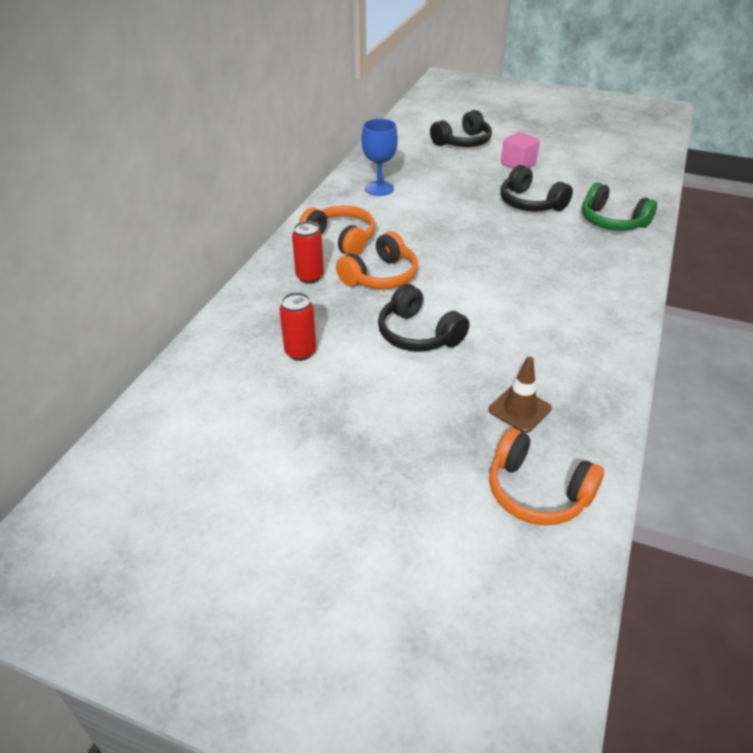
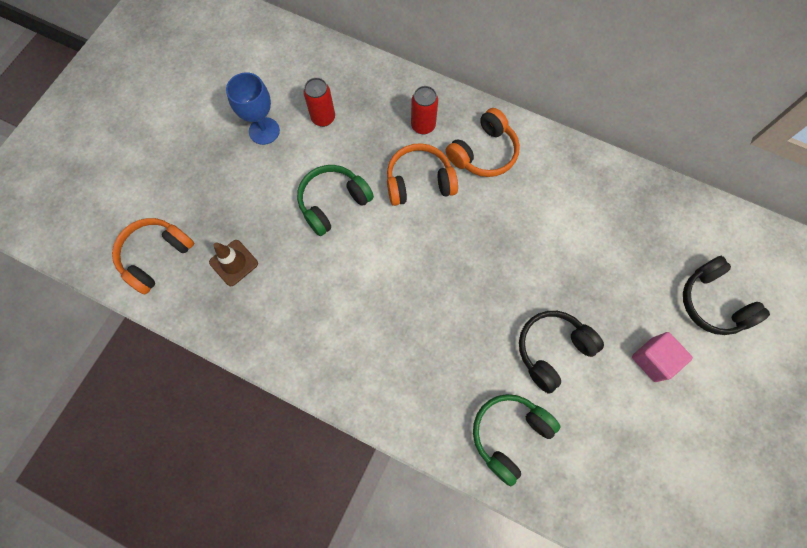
camera: 95 degrees right, 30 degrees up
orange headphones [336,231,418,289] -> orange headphones turned 120 degrees clockwise [387,143,458,206]
blue goblet [361,119,398,196] -> blue goblet moved to [226,72,280,145]
black headphones [378,284,469,352] -> green headphones [297,165,374,236]

